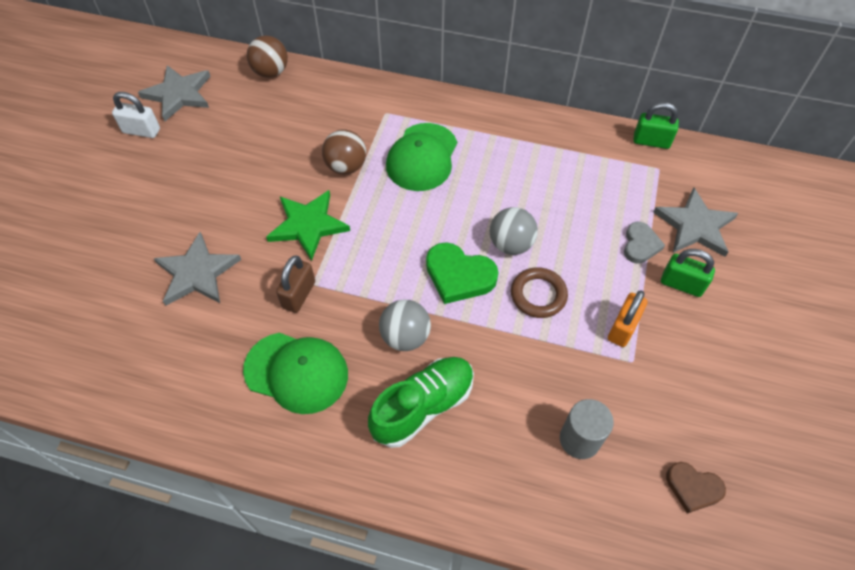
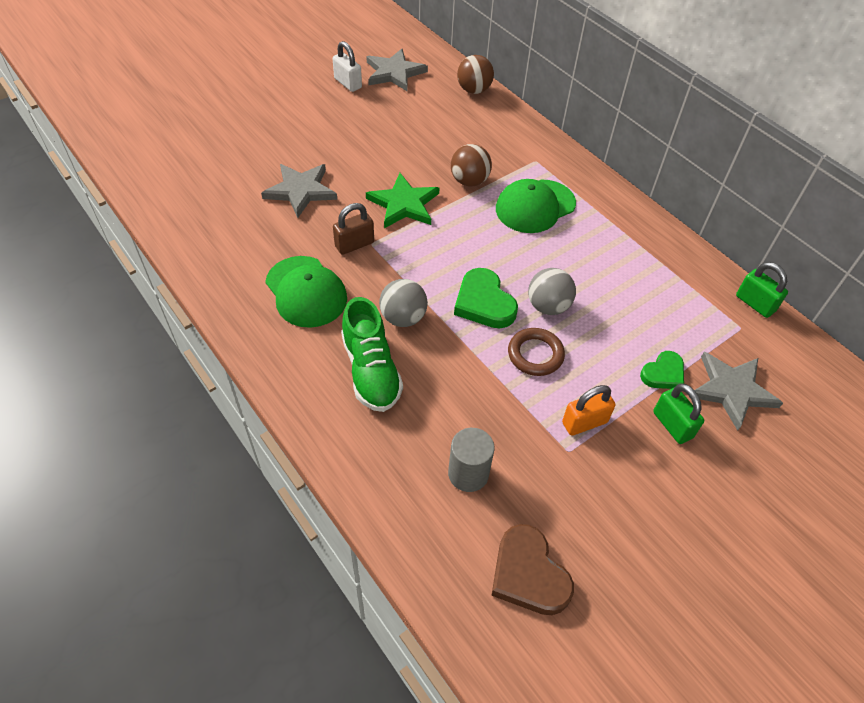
camera: 35 degrees right, 5 degrees down
green shoe [368,357,474,448] -> green shoe turned 75 degrees clockwise [341,297,403,412]
grey heart [624,222,665,264] -> green heart [640,351,684,389]
brown heart [666,462,726,514] -> brown heart [491,524,574,615], size x1.57

